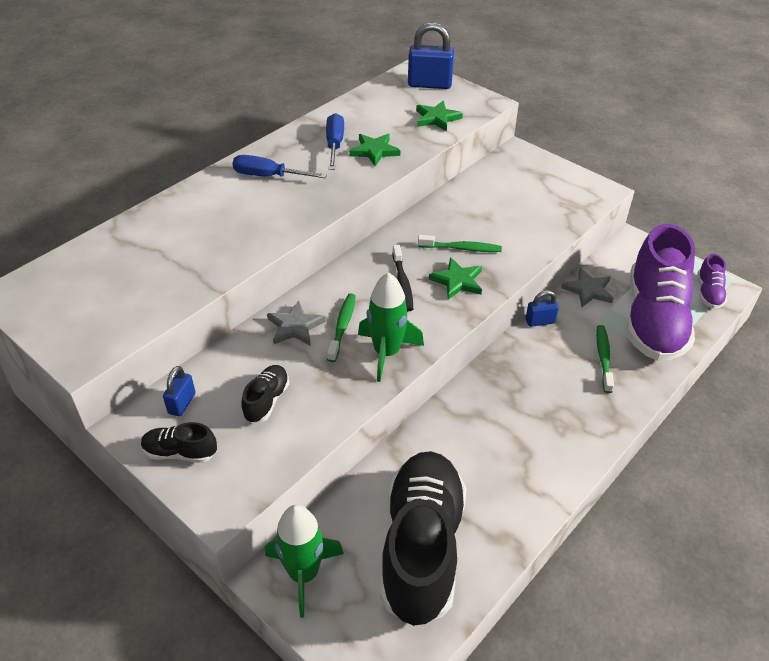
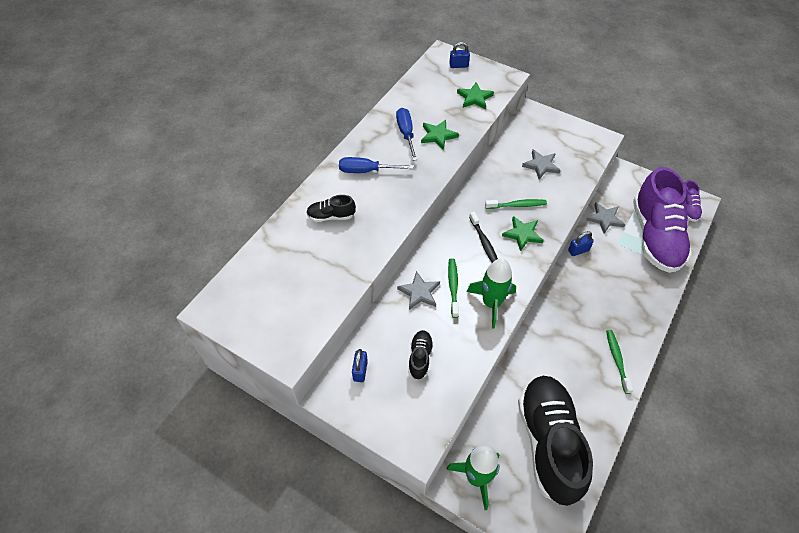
camera: 10 degrees left, 10 degrees up
black shoe [141,422,217,463] -> black shoe moved to [306,195,356,222]
blue padlock [408,22,454,89] -> blue padlock [449,42,470,68], size x0.55
green toothbrush [596,325,614,393] -> green toothbrush moved to [606,330,633,394]
none -> grey star [522,150,561,179]

